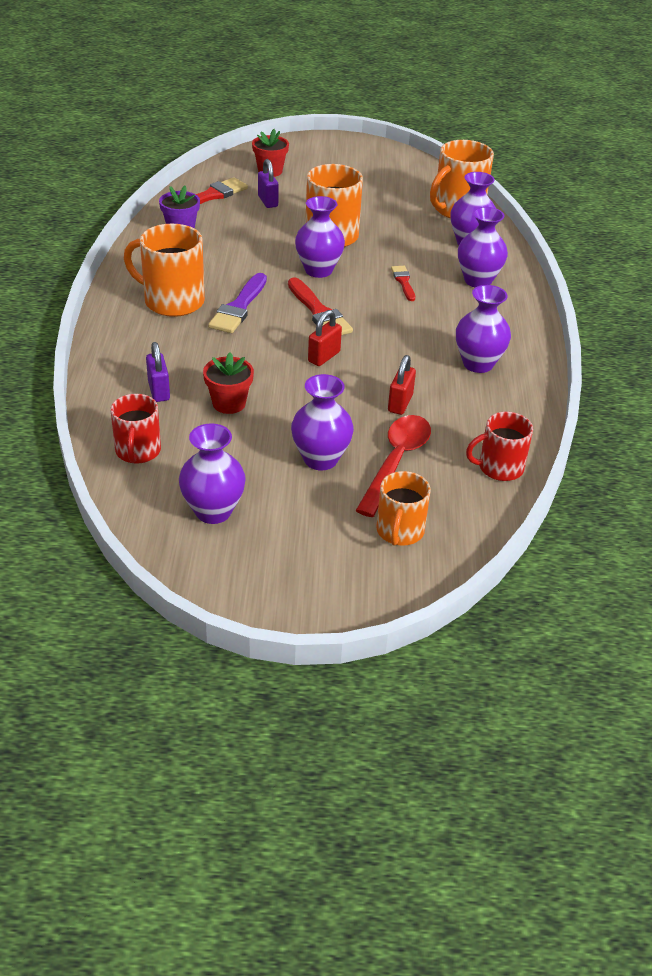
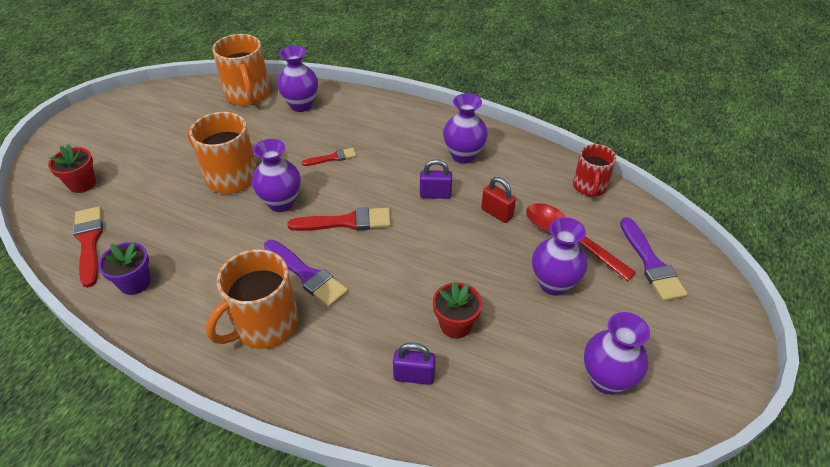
camera: 65 degrees left, 5 degrees up
red mug [110,394,161,464] -> none
purple padlock [258,159,279,208] -> purple padlock moved to [420,159,452,199]
red padlock [308,310,342,366] -> none
orange mug [376,471,431,546] -> purple brush [620,217,688,301]
red brush [391,266,415,301] -> red brush turned 150 degrees clockwise [302,148,357,166]
purple vase [458,207,508,288] -> none

